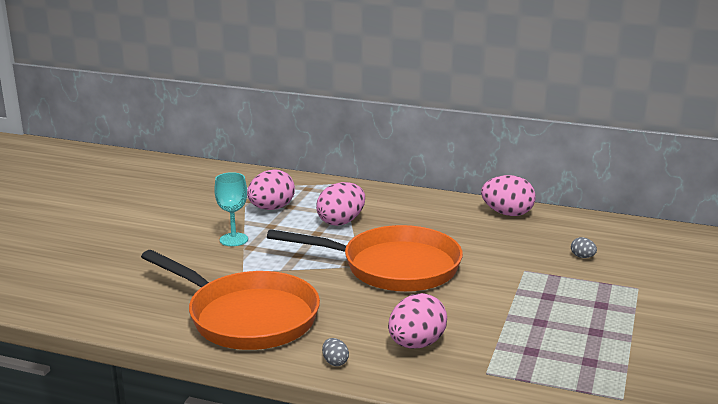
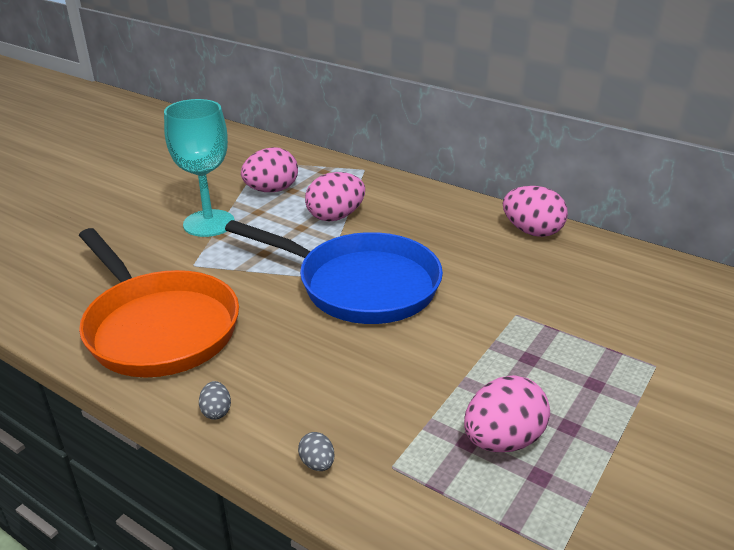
camera: 15 degrees right, 10 degrees up
turquoise goblet [214,172,248,246] -> turquoise goblet [164,99,235,237], size x1.61
orange pan [267,225,463,292] -> blue pan [225,220,443,324]
pink egg [388,293,447,348] -> pink egg moved to [464,375,550,452]
grey egg [571,237,597,258] -> grey egg moved to [298,432,335,471]

